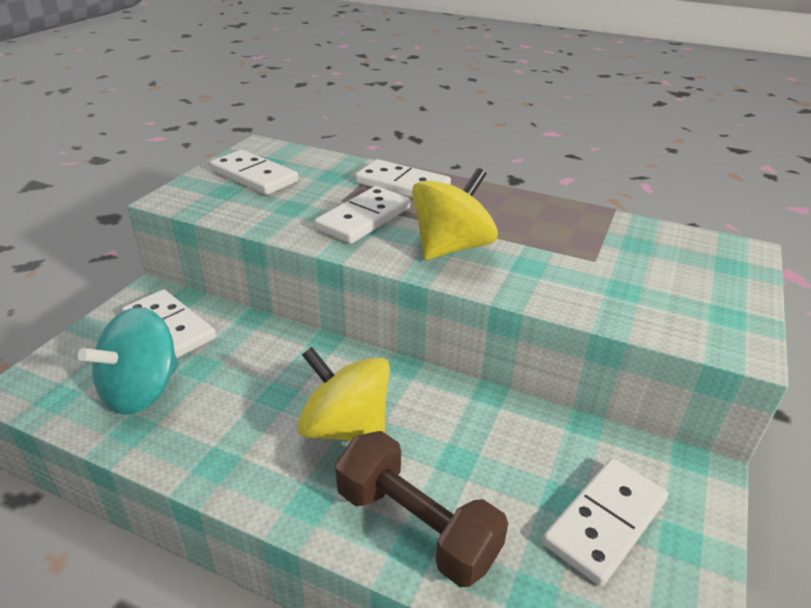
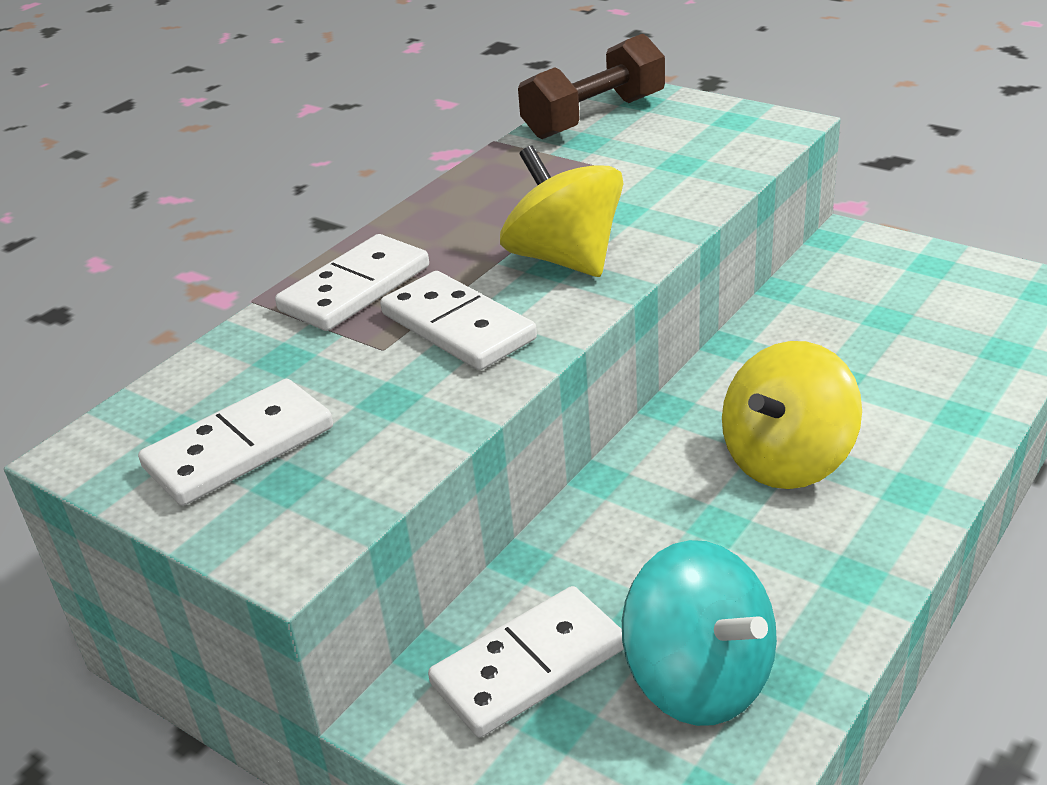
camera: 75 degrees left, 0 degrees up
brown dumbbell [335,431,508,587] -> brown dumbbell moved to [518,34,665,139]
white domino [542,458,668,586] -> none

